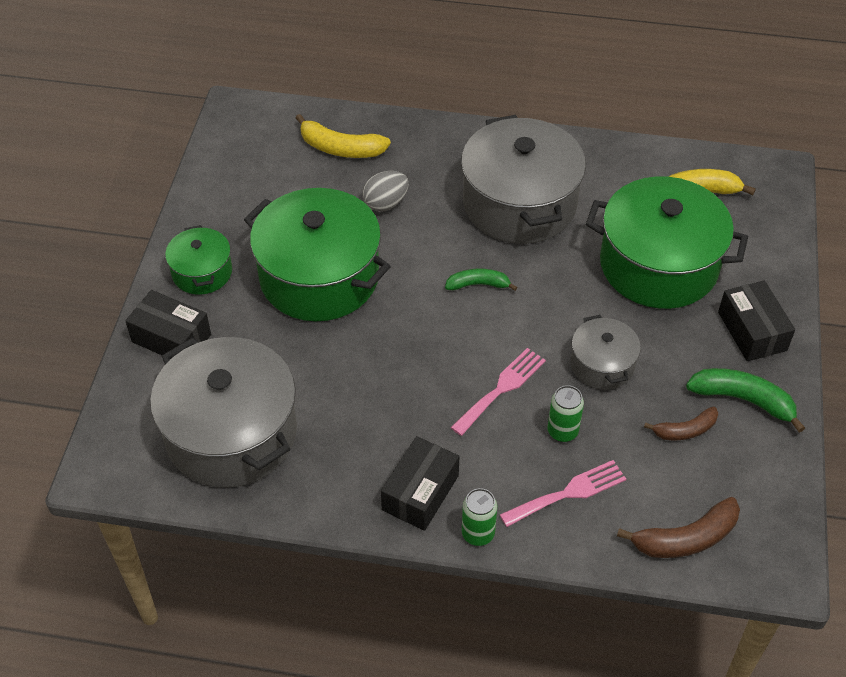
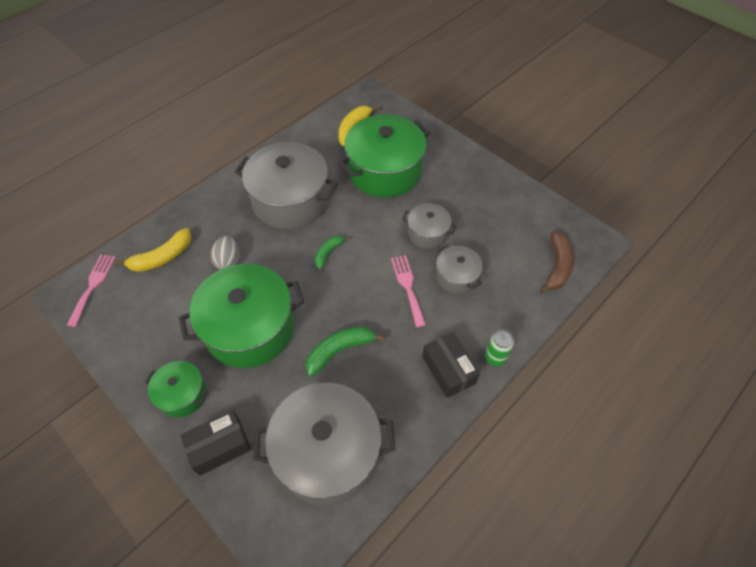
camera: 55 degrees left, 5 degrees up
pink fork [500,460,626,527] -> pink fork moved to [67,255,116,327]
green can [547,385,584,442] -> grey pot [436,245,483,294]
brown banana [644,406,718,440] -> none
green banana [686,368,805,432] -> green banana moved to [305,326,385,377]
black box [718,280,795,361] -> none

